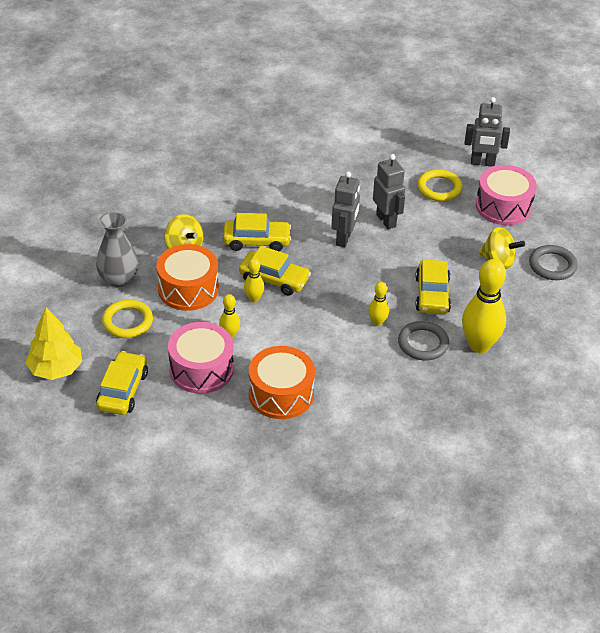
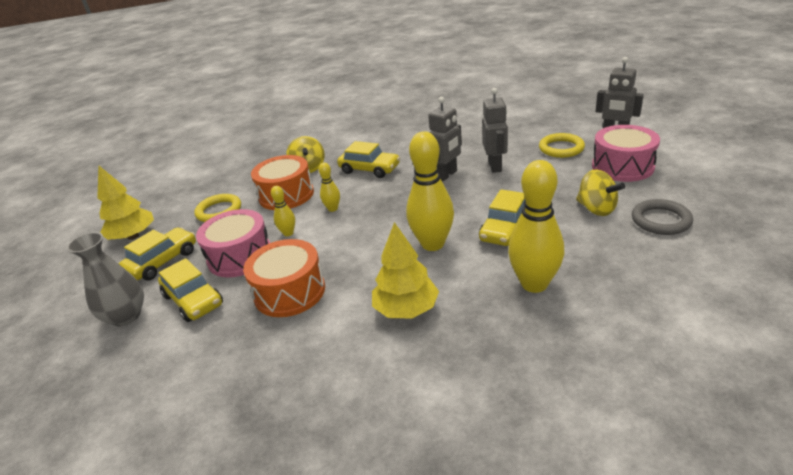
camera: 30 degrees right, 10 degrees down
grey vase [96,212,139,287] -> grey vase moved to [67,232,144,326]
yellow car [239,246,311,296] -> yellow car moved to [158,258,223,322]
yellow bowling pin [368,282,389,326] -> yellow bowling pin [406,131,454,251], size x2.05
grey ring [398,321,449,360] -> none
none -> yellow tree [372,222,439,318]

